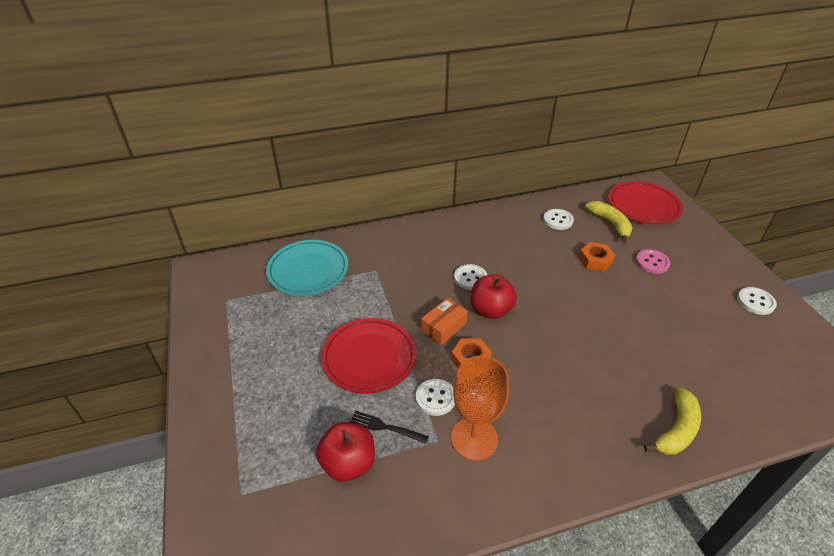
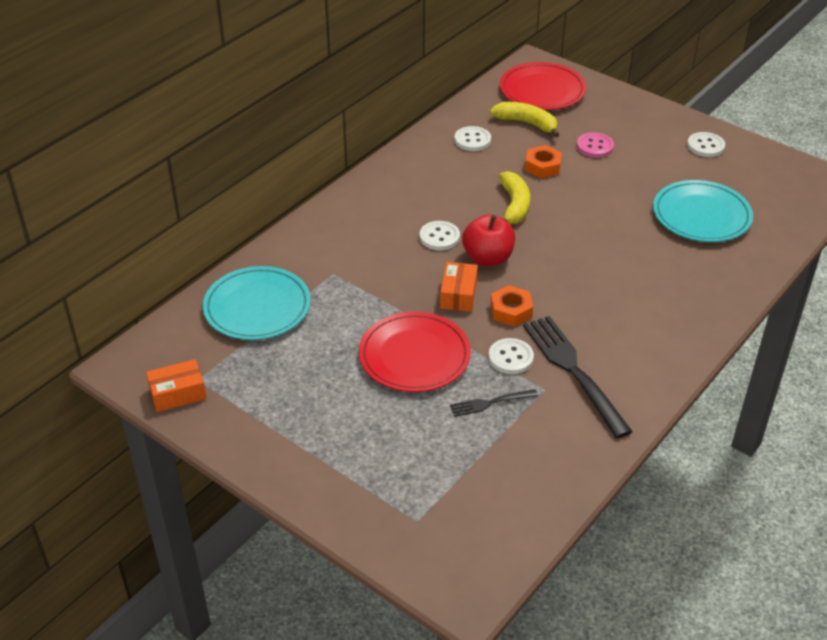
camera: 35 degrees left, 0 degrees up
red apple [316,422,375,482] -> none
orange goblet [451,356,509,460] -> black fork [523,316,633,438]
yellow banana [644,388,701,455] -> yellow banana moved to [499,171,530,224]
none -> orange box [146,359,206,412]
none -> turquoise plate [653,180,753,242]

